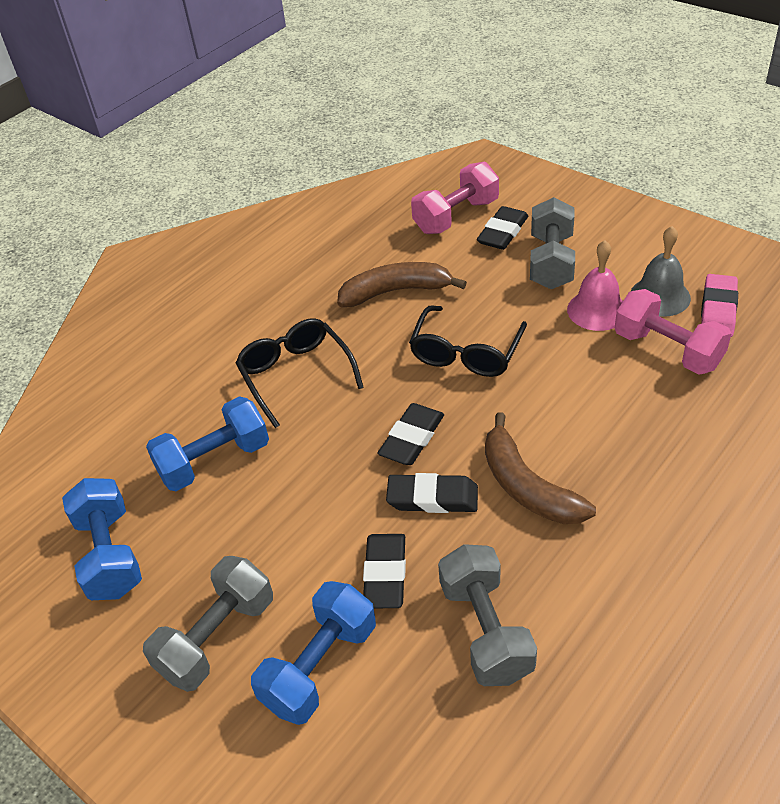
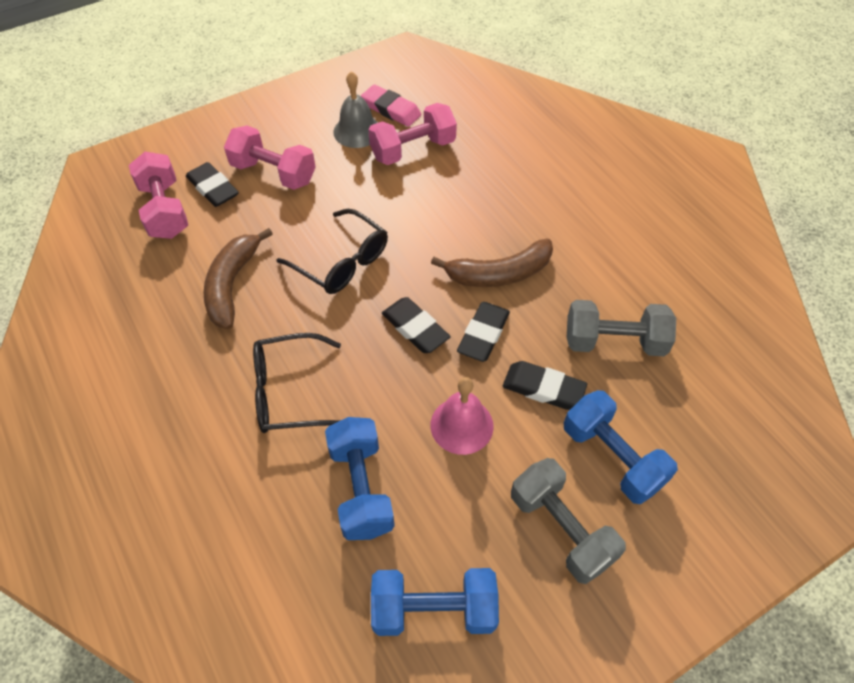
camera: 75 degrees left, 10 degrees up
grey dumbbell [530,197,575,289] -> pink dumbbell [224,125,316,190]
pink bell [567,240,623,331] -> pink bell moved to [430,377,494,455]

